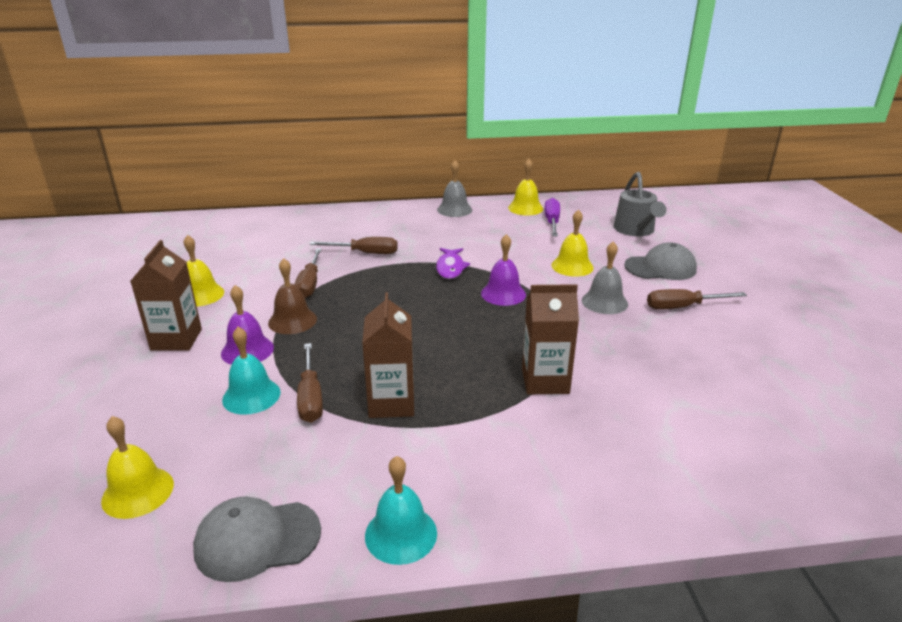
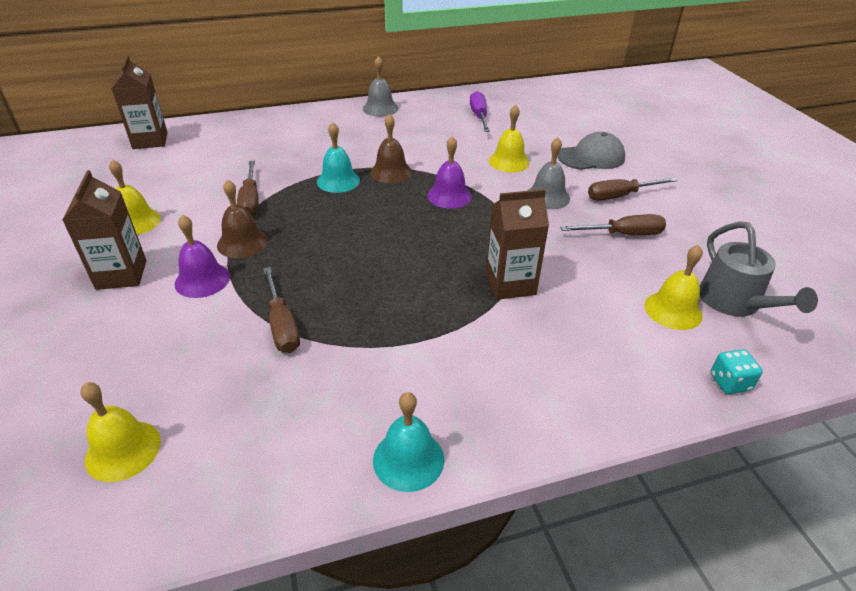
camera: 10 degrees left, 10 degrees up
grey cap [193,497,321,582] -> none
turquoise bell [222,327,281,415] -> turquoise bell moved to [317,122,360,193]
brown screwdriver [310,237,398,254] -> brown screwdriver moved to [560,214,666,235]
brown carton [362,292,414,418] -> brown carton moved to [111,56,168,149]
purple fish [436,248,470,279] -> brown bell [370,114,412,183]
yellow bell [508,159,543,215] -> yellow bell moved to [644,245,703,330]
grey watering can [614,172,667,236] -> grey watering can moved to [700,222,818,317]
none -> turquoise dice [711,349,763,394]

